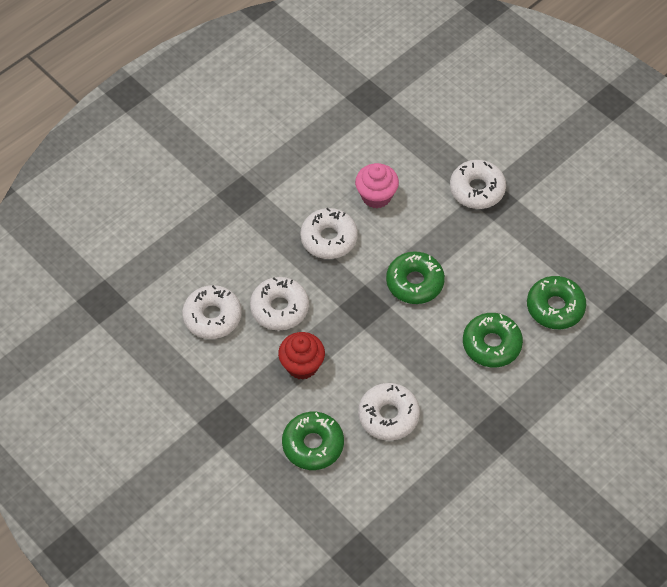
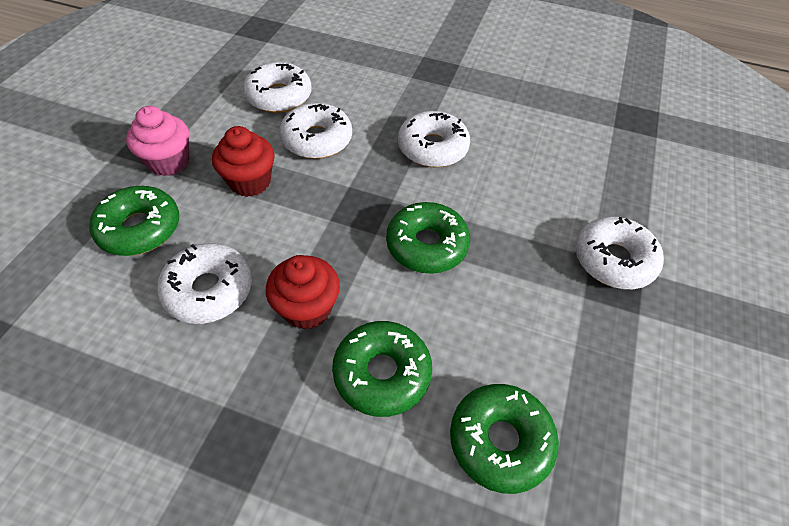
camera: 60 degrees right, 5 degrees down
pink cupcake [355,163,399,208] -> pink cupcake moved to [126,106,189,176]
none -> red cupcake [266,255,340,330]

